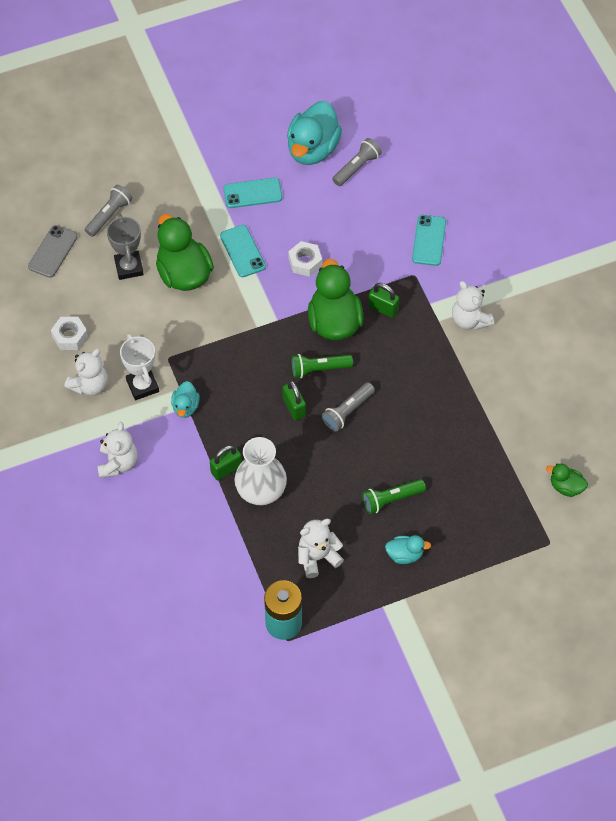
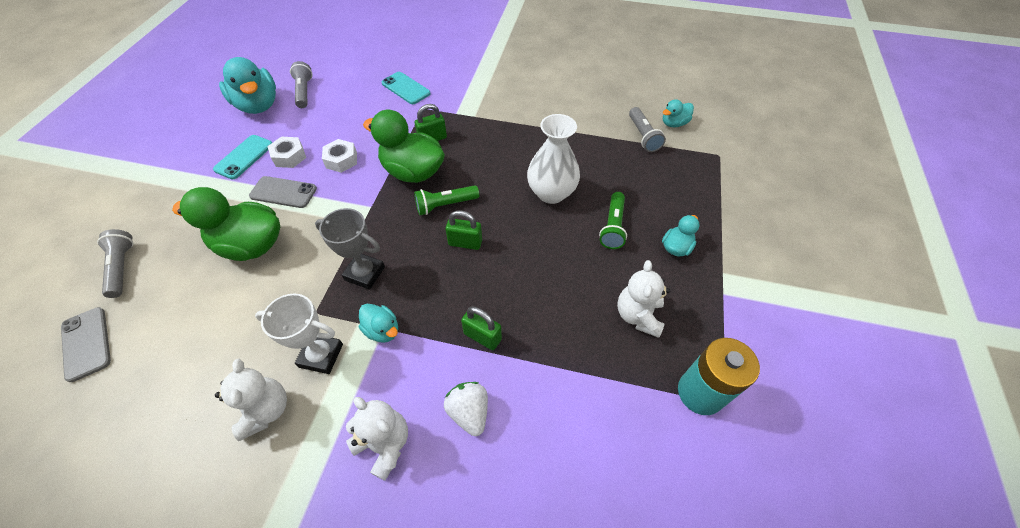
camera: 55 degrees left, 5 degrees down
white nut [51,317,88,350] -> white nut moved to [268,137,306,168]
grey trophy [107,214,144,280] -> grey trophy moved to [315,208,385,290]
green padlock [210,445,242,480] -> green padlock turned 60 degrees counterclockwise [461,306,502,350]
turquoise phone [220,225,266,277] -> grey phone [249,176,317,208]
white vase [235,437,287,505] -> white vase moved to [527,114,580,204]
green flashlight [292,354,353,378] -> green flashlight turned 45 degrees clockwise [414,185,479,215]
grey flashlight [322,383,375,432] -> grey flashlight moved to [629,107,666,152]
white teddy bear [452,281,494,330] -> none
green duck [546,463,588,497] -> turquoise duck [663,99,694,127]
none -> white strawberry [444,382,488,436]

